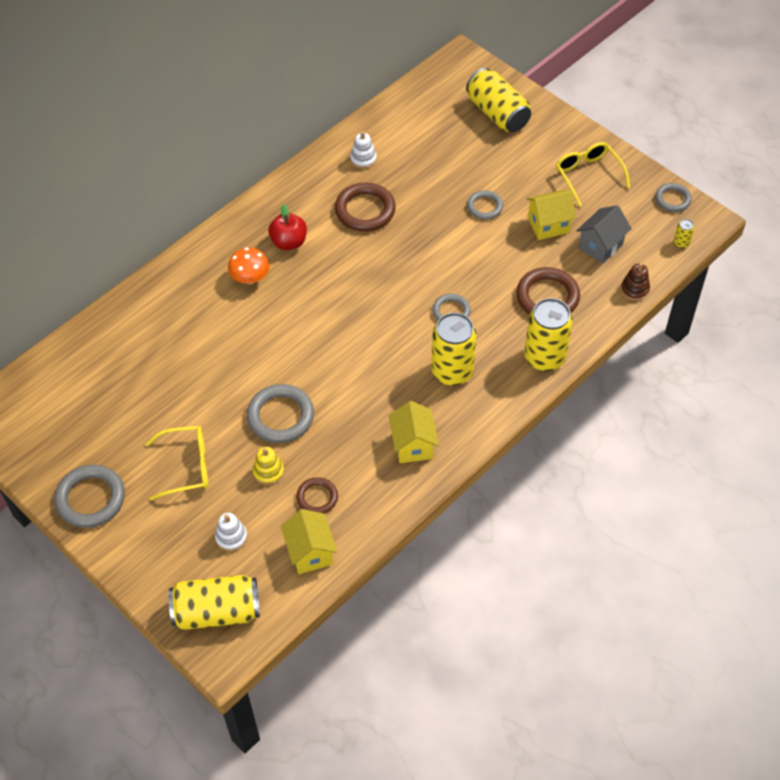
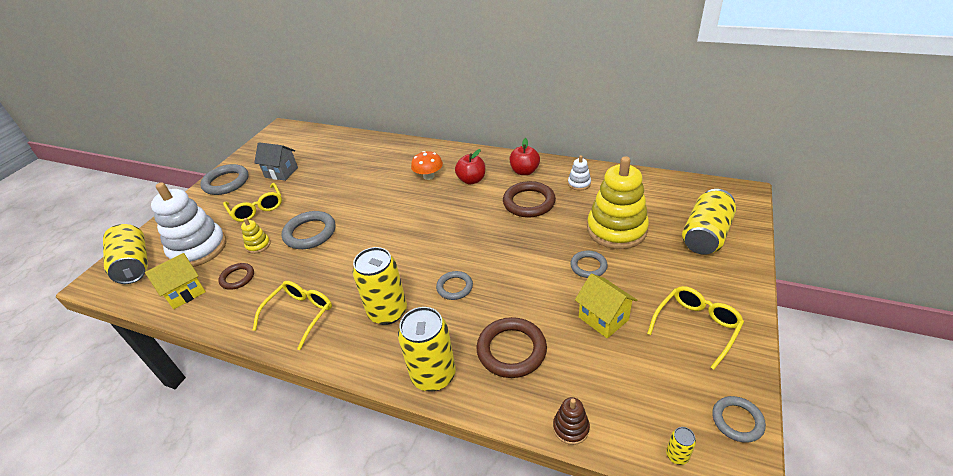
camera: 70 degrees right, 15 degrees down
white stacking toy [215,513,248,552] -> white stacking toy [151,182,226,267], size x2.30
yellow house [389,401,439,463] -> yellow glasses [253,281,332,350]
grey house [576,205,632,264] -> grey house moved to [254,142,298,181]
none -> red apple [509,138,540,175]
none -> yellow stacking toy [587,156,649,249]

